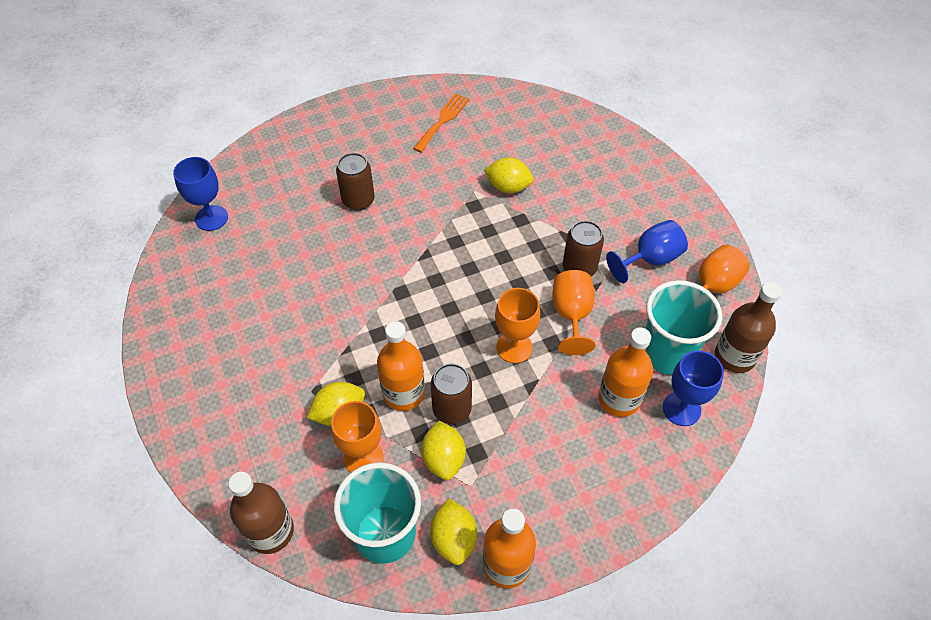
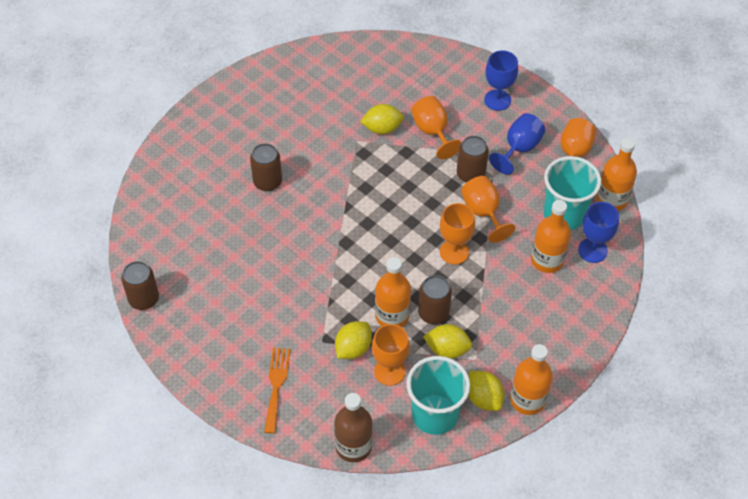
camera: 25 degrees left, 0 degrees up
blue goblet [173,157,228,231] -> blue goblet moved to [484,50,518,111]
orange fork [413,93,470,153] -> orange fork moved to [264,348,291,434]
yellow lemon [421,421,466,480] -> yellow lemon turned 45 degrees counterclockwise [423,324,472,359]
brown bottle [715,282,782,373] -> orange bottle [596,138,637,211]
none -> brown can [121,261,159,310]
none -> orange goblet [411,96,462,159]

